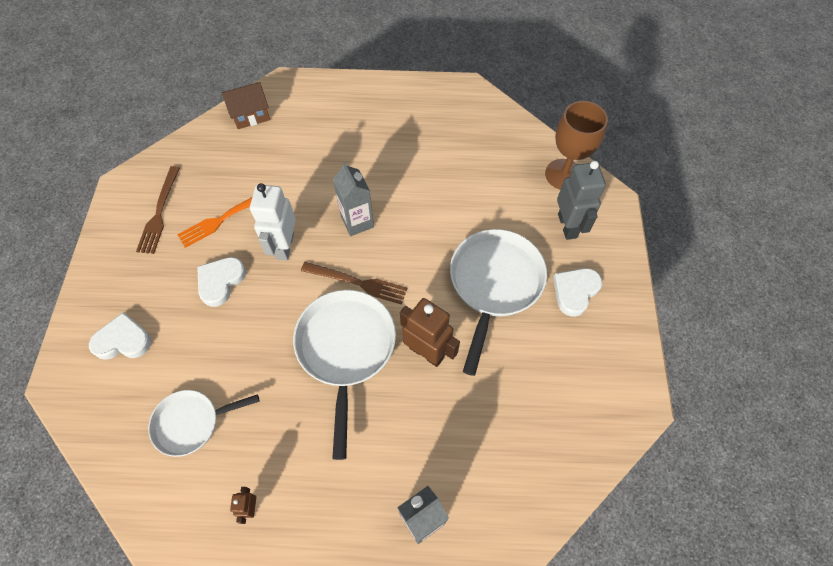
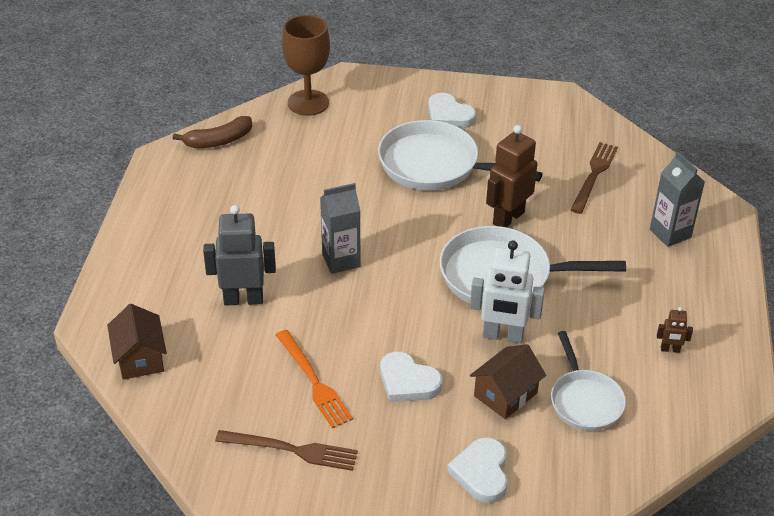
camera: 85 degrees left, 20 degrees down
white robot [250,183,296,260] -> white robot moved to [470,240,545,343]
brown fork [301,262,407,305] -> brown fork moved to [571,142,618,214]
grey robot [557,161,606,240] -> grey robot moved to [203,205,276,306]
none -> brown banana [173,116,252,148]
none -> brown house [470,344,546,419]

